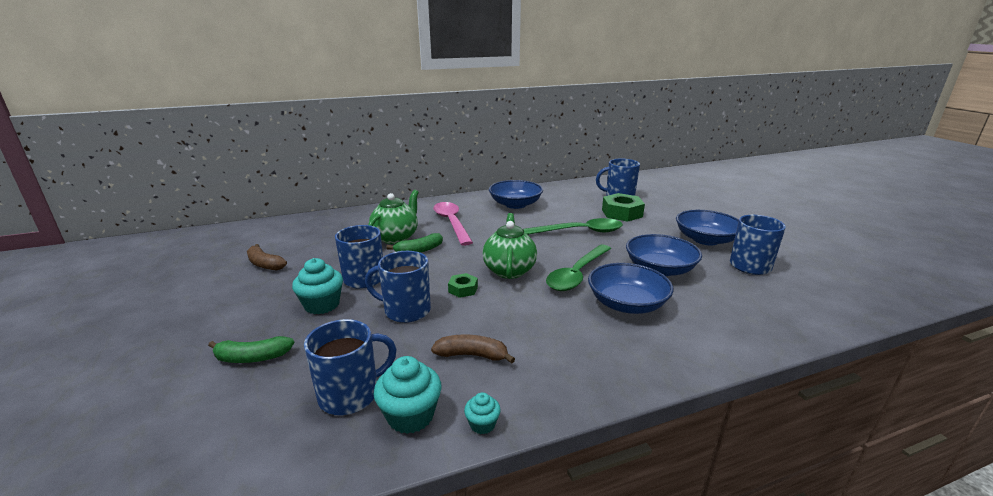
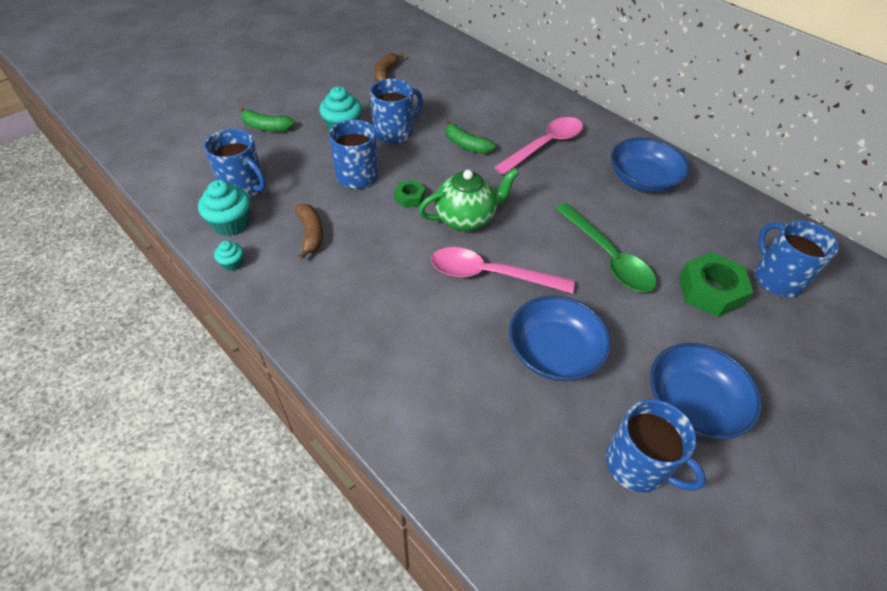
camera: 65 degrees right, 25 degrees up
green banana [208,336,294,363] -> green banana turned 45 degrees counterclockwise [239,108,295,132]
green teapot [368,190,419,244] -> none
green spoon [546,244,611,291] -> pink spoon [431,247,575,294]
blue bowl [588,263,673,314] -> none

